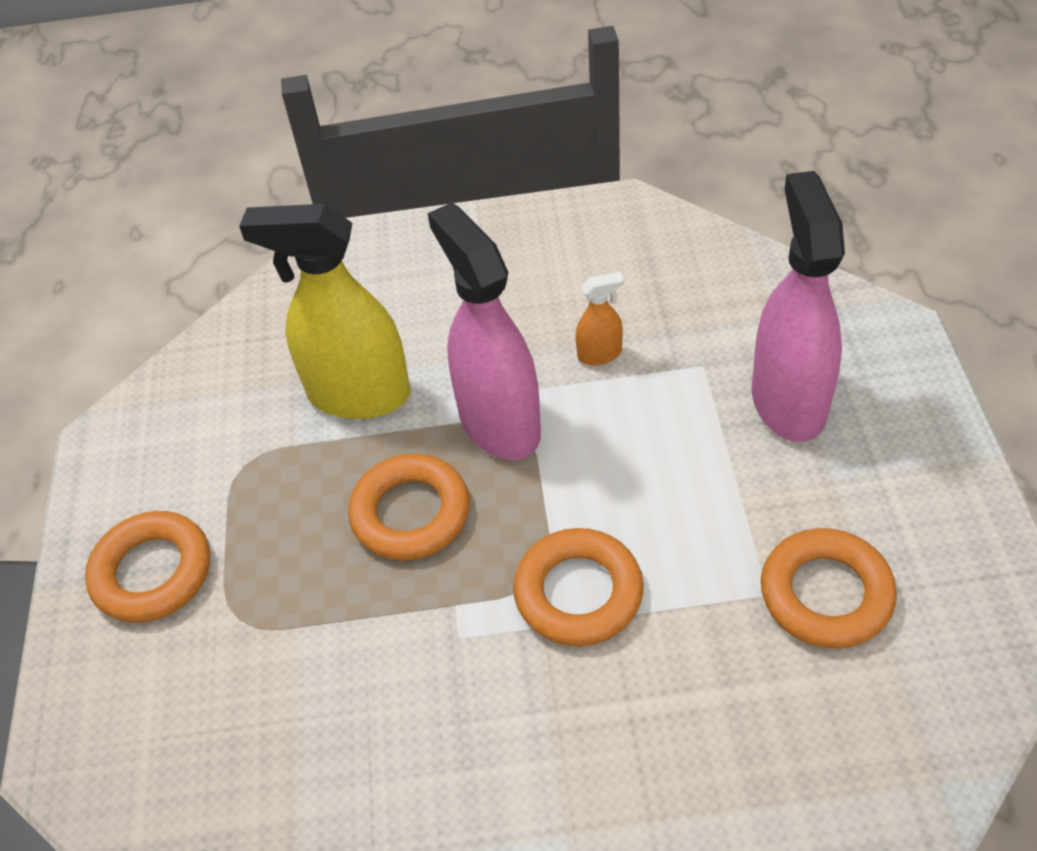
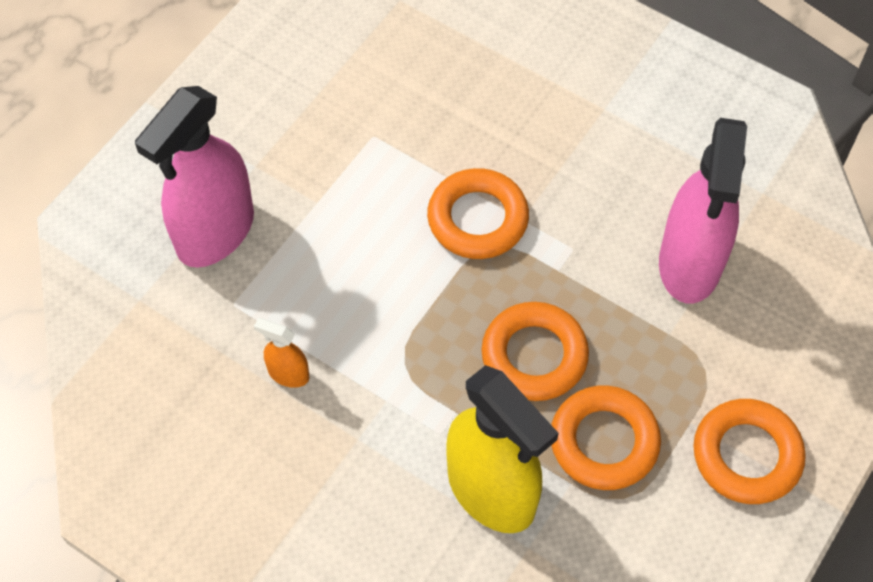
camera: 145 degrees left, 10 degrees up
pink spray bottle [428,203,541,460] -> pink spray bottle moved to [659,118,747,303]
orange ring [761,528,897,649] -> orange ring moved to [551,386,661,490]

